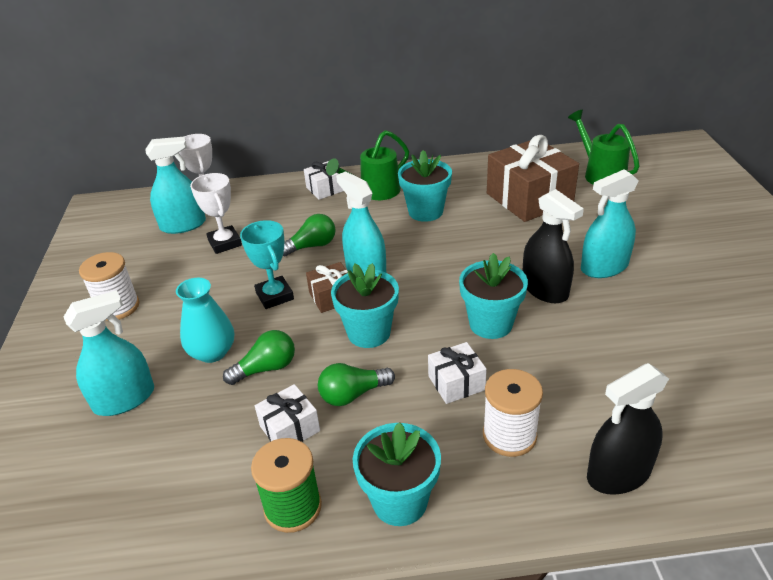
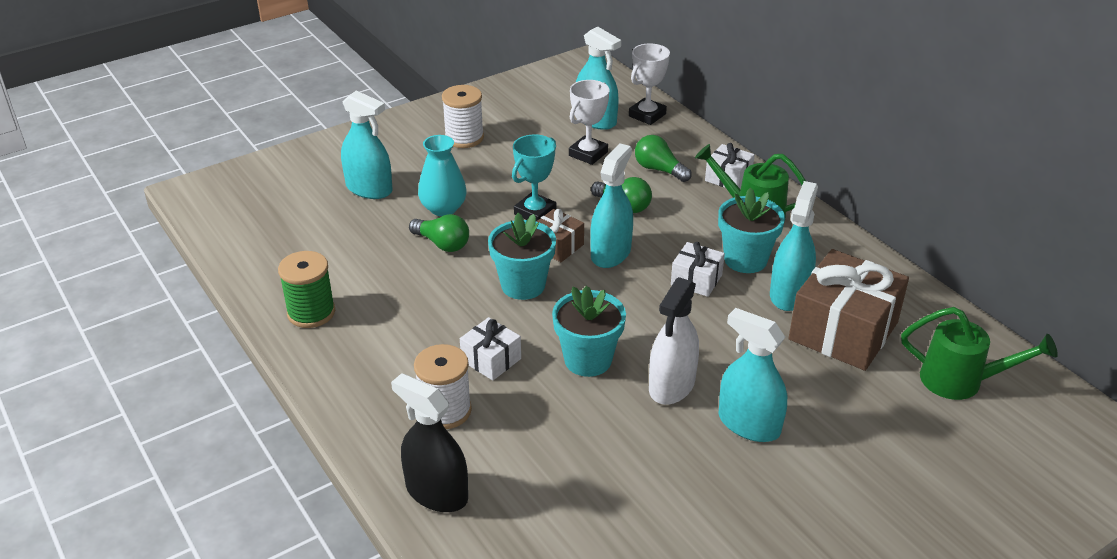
camera: 60 degrees right, 0 degrees up
white gift [255,384,320,442] -> white gift moved to [671,242,725,297]
green light bulb [318,363,395,406] -> green light bulb moved to [635,135,692,182]
turquoise flower pot [353,423,441,526] -> none
black spray bottle [523,189,584,303] -> white spray bottle [649,277,699,405]
green watering can [568,110,640,185] -> green watering can turned 75 degrees clockwise [901,307,1058,400]
none -> turquoise spray bottle [770,181,818,311]

